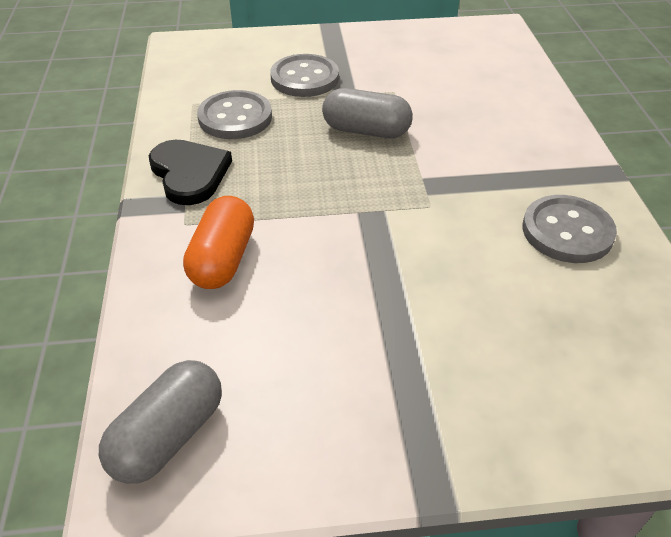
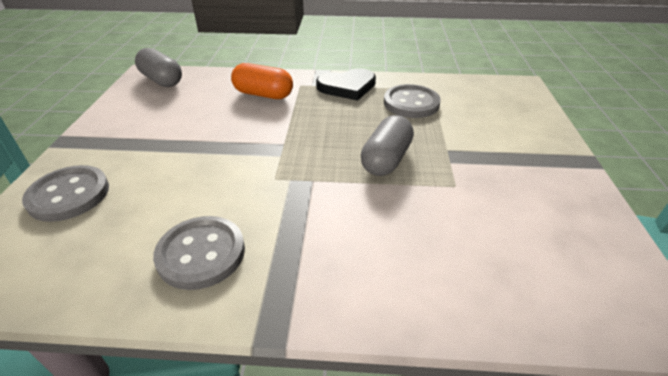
camera: 100 degrees right, 5 degrees down
grey button [270,54,339,97] -> grey button moved to [22,165,109,222]

